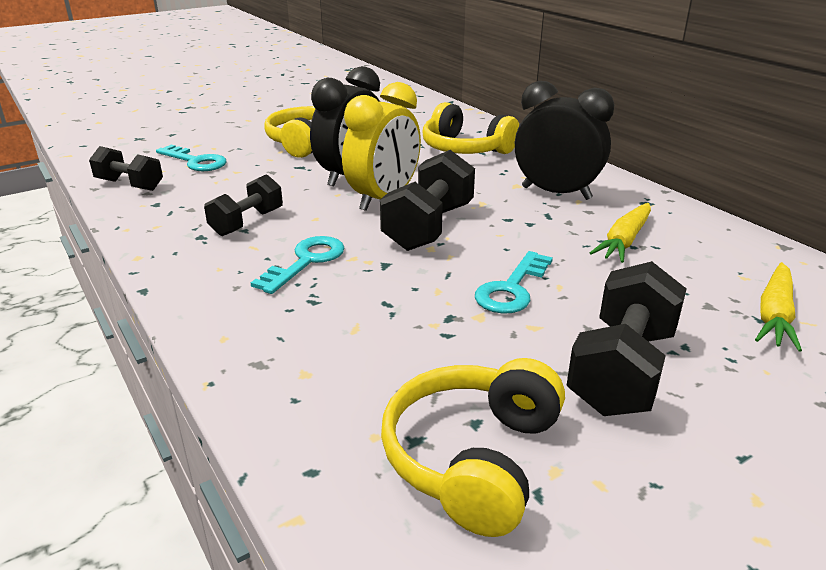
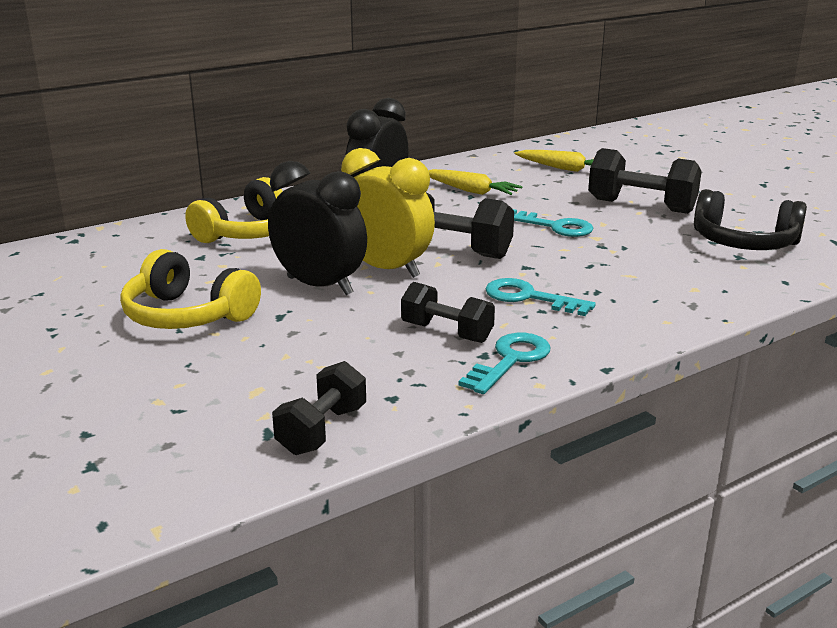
camera: 90 degrees left, 5 degrees down
turquoise key [156,144,227,171] -> turquoise key moved to [458,333,551,394]
yellow headphones [381,358,565,537] -> black headphones [694,189,807,250]

